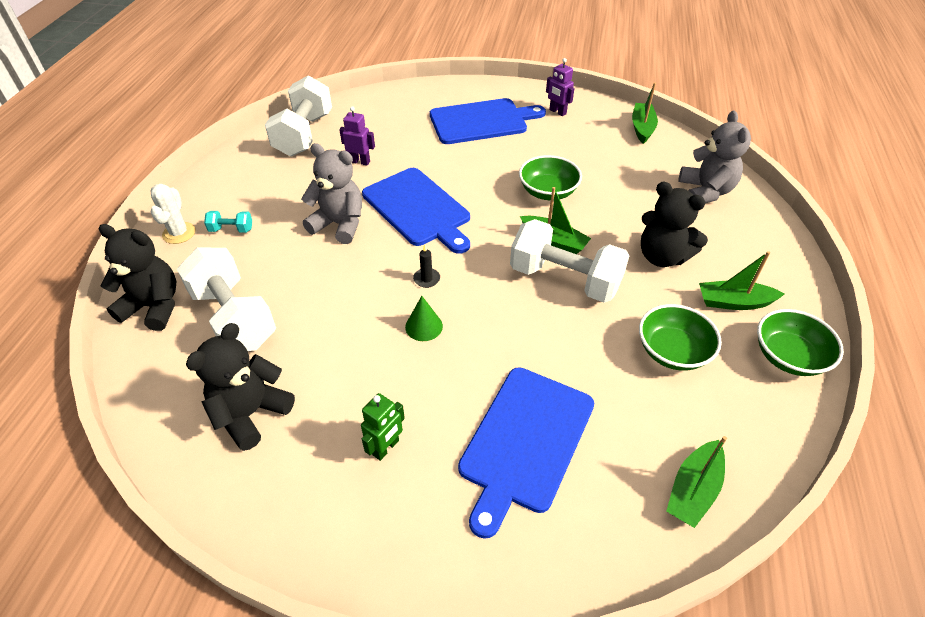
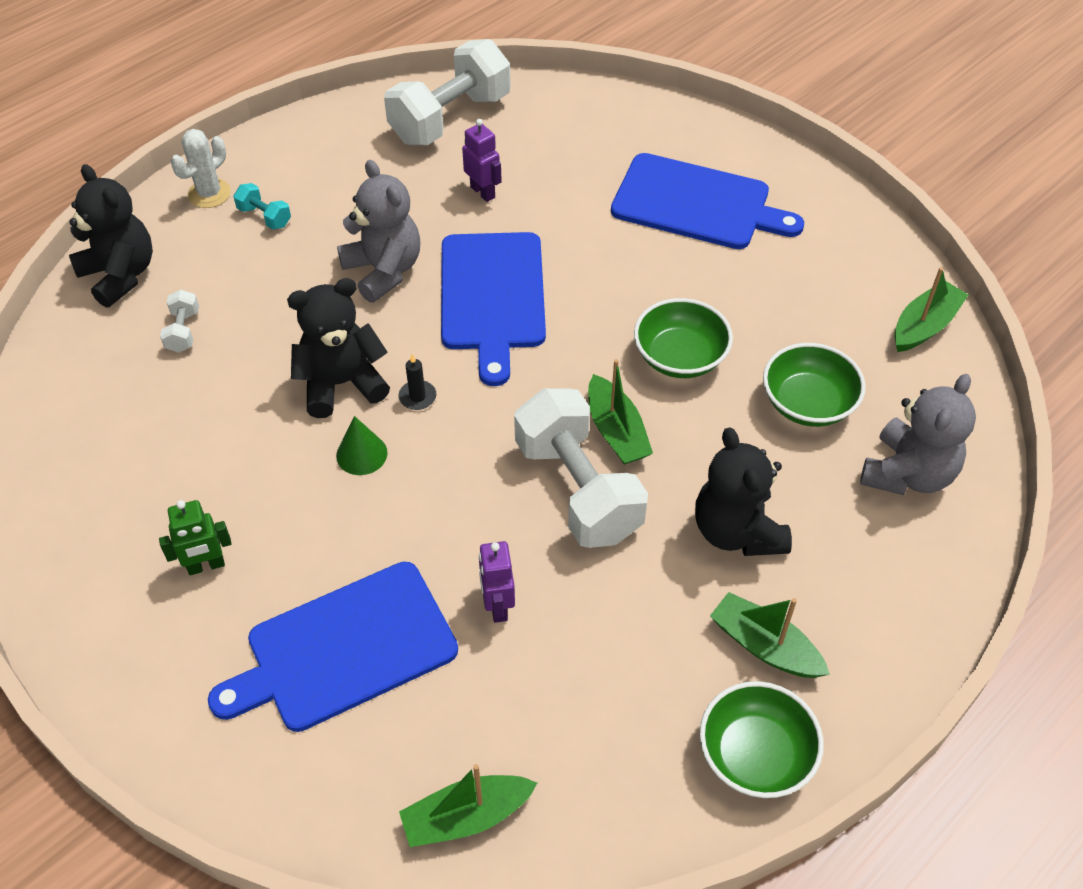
camera: 35 degrees right, 5 degrees up
white dumbbell [177,247,276,351] -> white dumbbell [160,290,199,353], size x0.42
black teddy bear [186,323,295,451] -> black teddy bear moved to [287,278,390,418]
purple robot [546,58,574,116] -> purple robot moved to [479,541,515,623]
green bowl [639,304,722,370] -> green bowl moved to [763,343,866,427]

